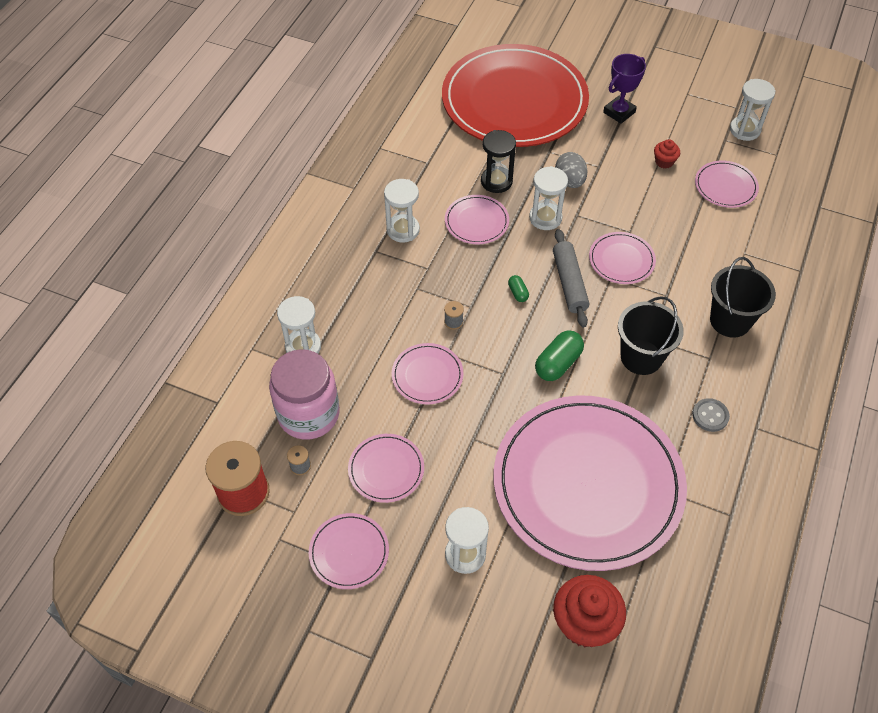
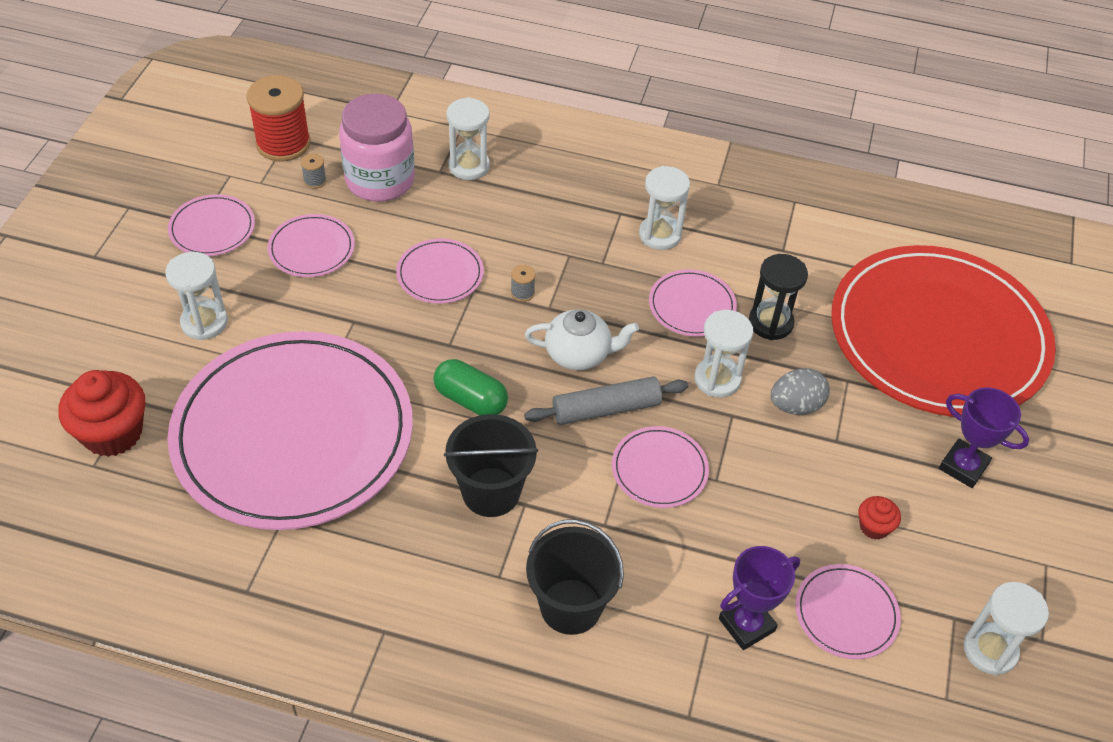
camera: 80 degrees right, 5 degrees down
green capsule [508,275,529,302] -> white teapot [525,309,639,370]
grey button [692,398,730,432] -> none
none -> purple trophy [719,546,800,650]

